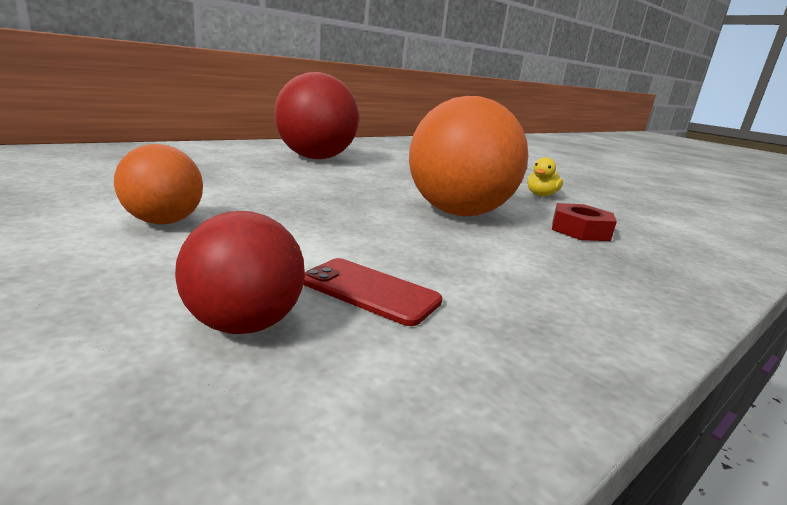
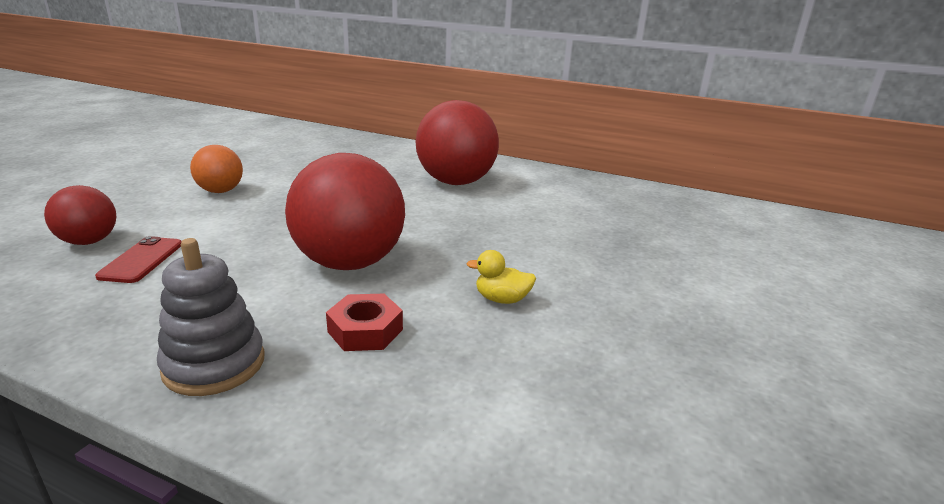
camera: 65 degrees right, 5 degrees up
orange ball [409,96,528,216] -> red ball [285,153,405,270]
none -> grey stacking toy [157,238,265,396]

